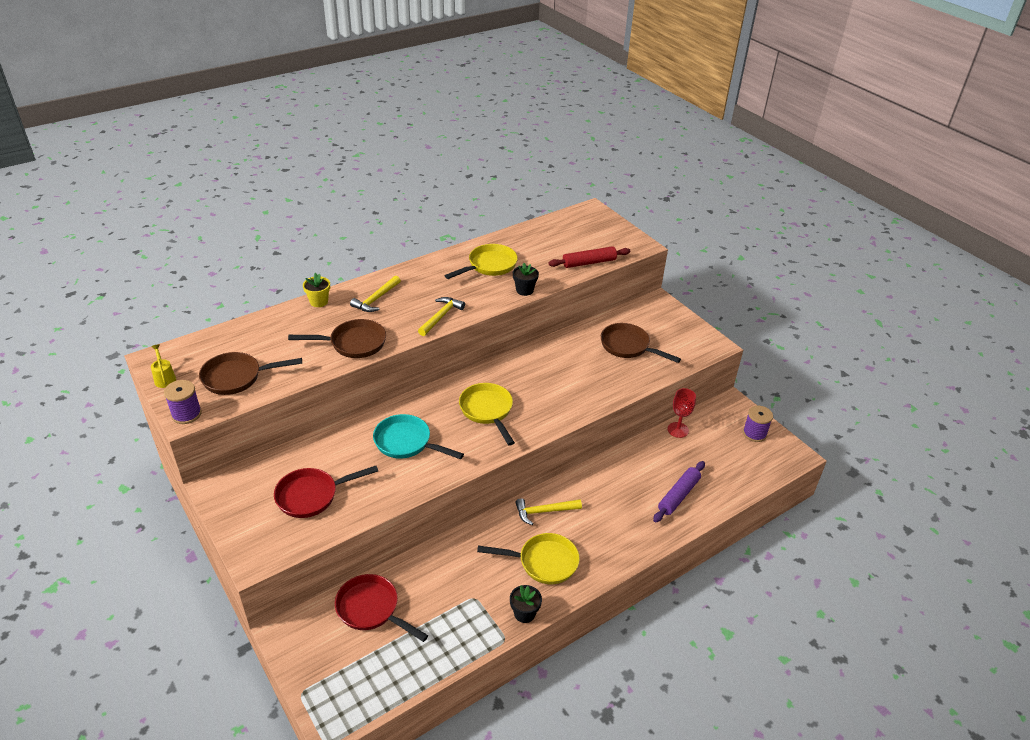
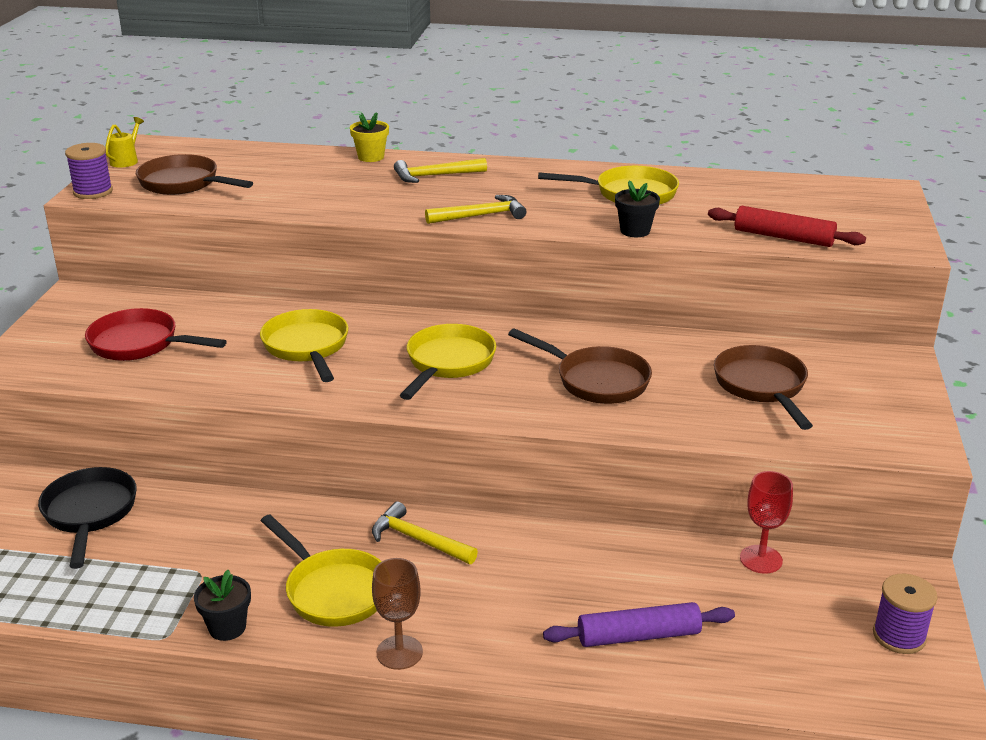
camera: 45 degrees right, 10 degrees down
brown pan [288,319,386,358] -> brown pan moved to [508,328,652,404]
red pan [335,574,428,642] -> black pan [38,467,137,569]
turquoise pan [373,414,464,459] -> yellow pan [260,309,348,382]
none -> brown goblet [372,558,423,670]

